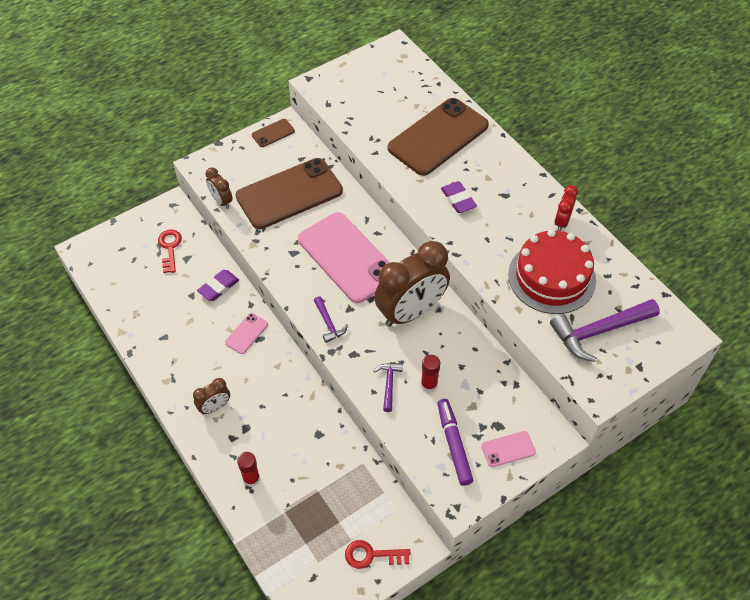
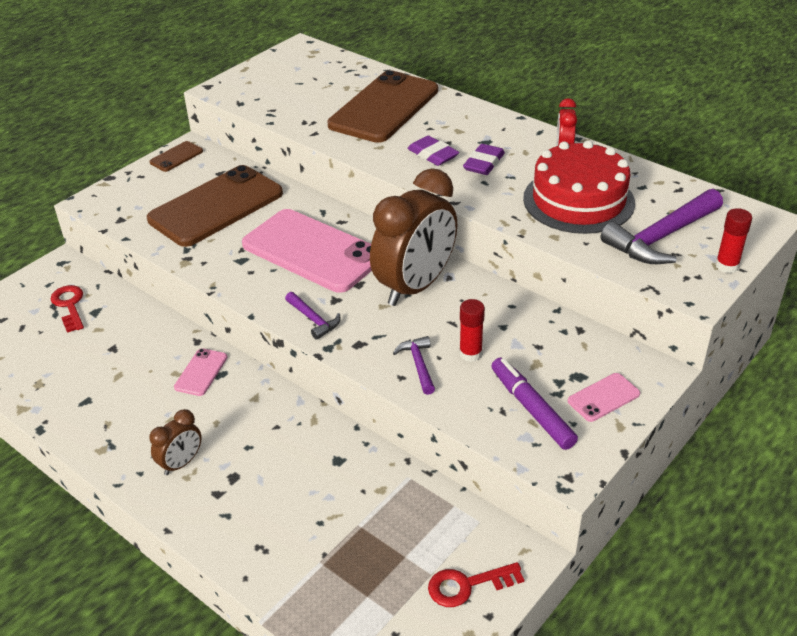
camera: 15 degrees left, 15 degrees down
purple eraser [197,270,239,301] -> purple eraser moved to [463,144,505,175]
brown clock [206,167,233,209] -> none
red glue stick [237,452,260,487] -> red glue stick moved to [715,208,752,273]

